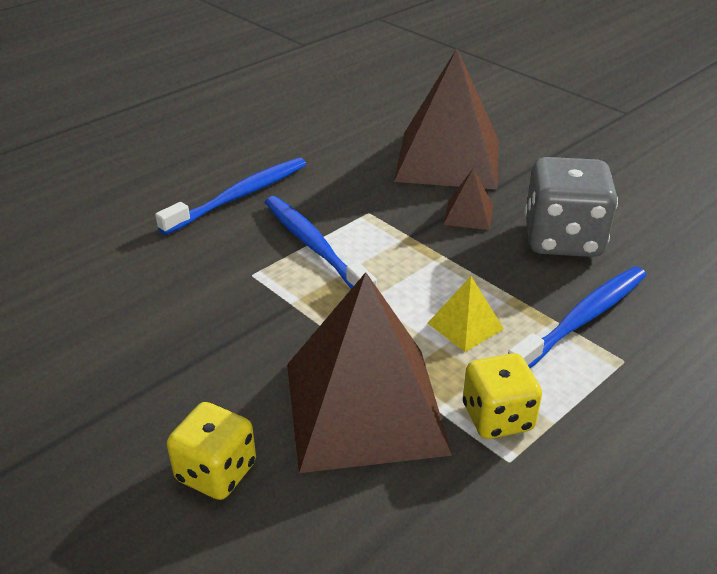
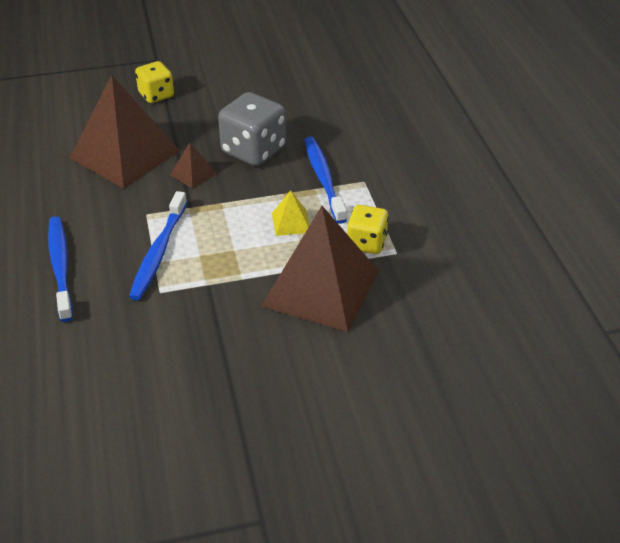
camera: 60 degrees left, 5 degrees up
yellow dice [167,402,256,500] -> yellow dice moved to [135,61,174,103]
blue toothbrush [265,196,377,289] -> blue toothbrush turned 75 degrees counterclockwise [129,191,187,300]

